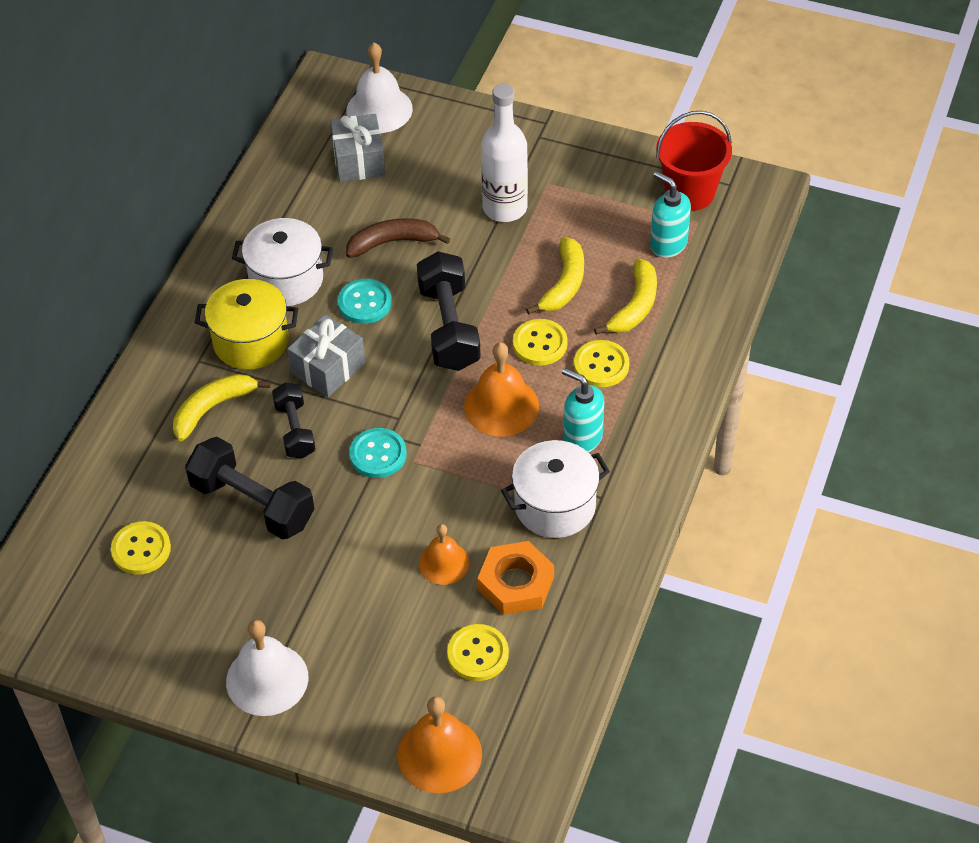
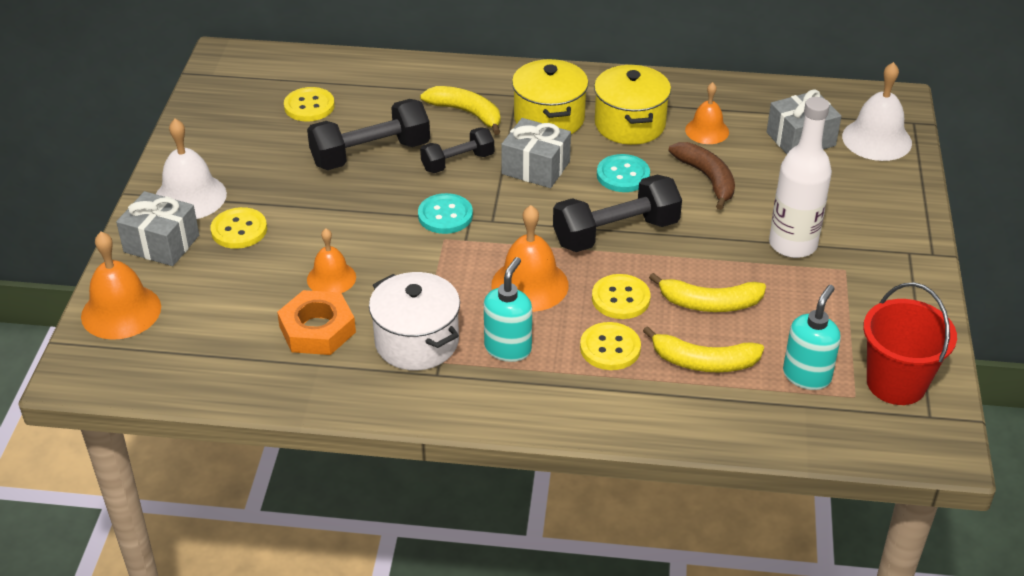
camera: 75 degrees right, 10 degrees down
black dumbbell [185,437,314,540] -> black dumbbell turned 45 degrees clockwise [307,99,430,170]
white pot [232,218,333,306] -> yellow pot [594,65,671,145]
yellow button [447,624,509,681] -> yellow button moved to [211,207,267,249]
none -> grey gift [116,191,199,266]
none -> orange bell [685,82,729,144]

